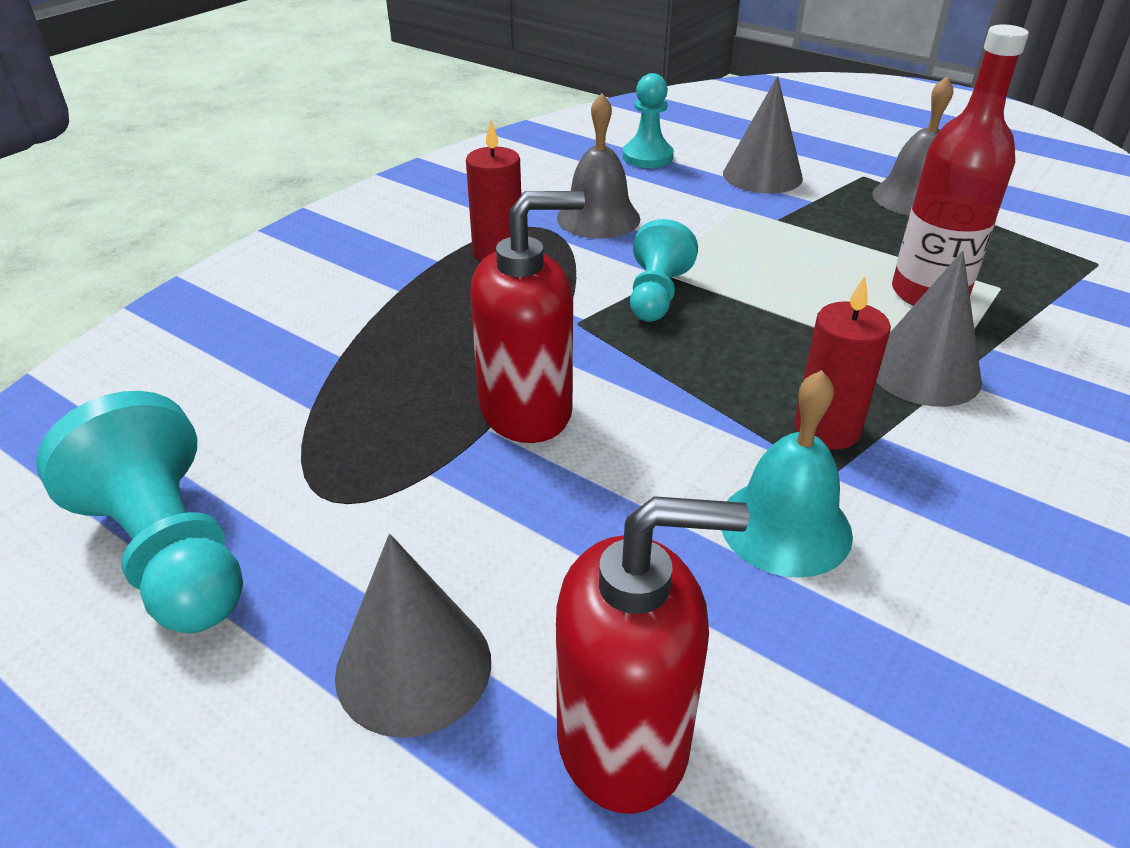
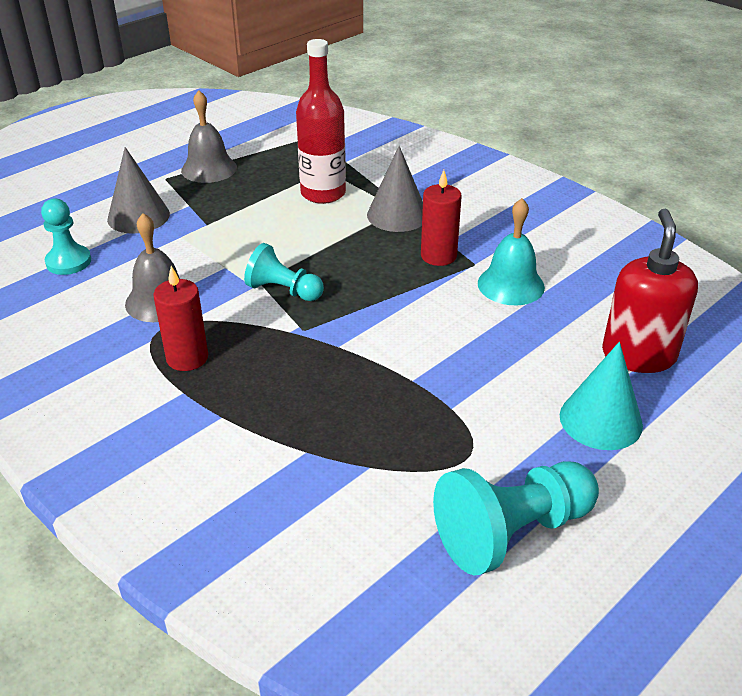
camera: 80 degrees left, 0 degrees up
grey cone [335,534,491,738] -> turquoise cone [560,342,643,450]
red soap dispenser [470,191,585,443] -> none

